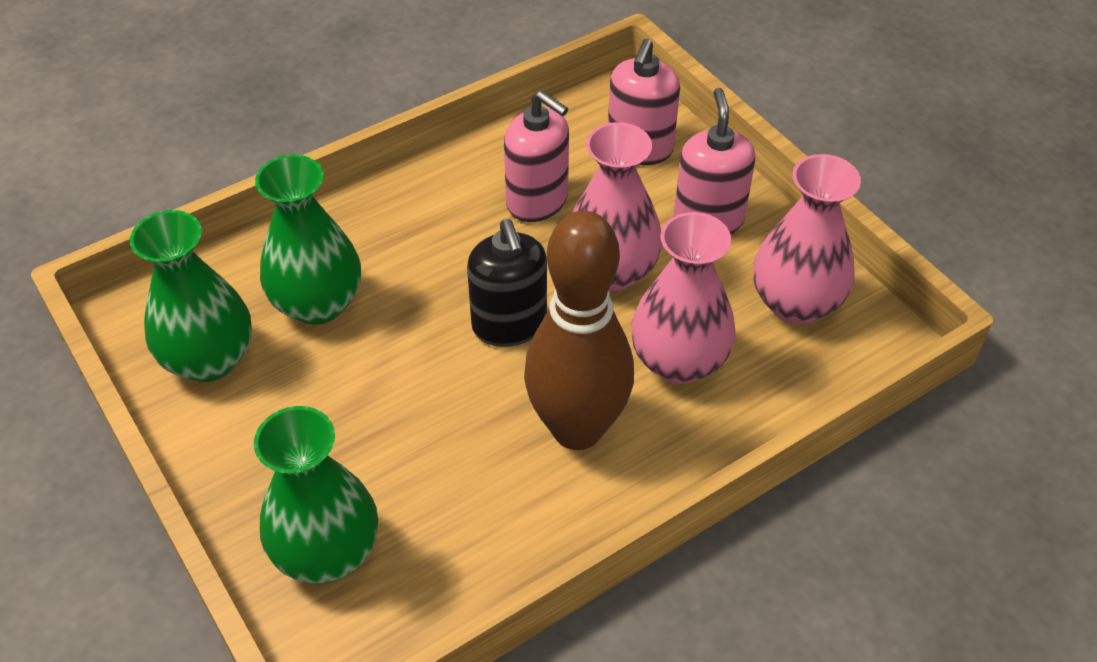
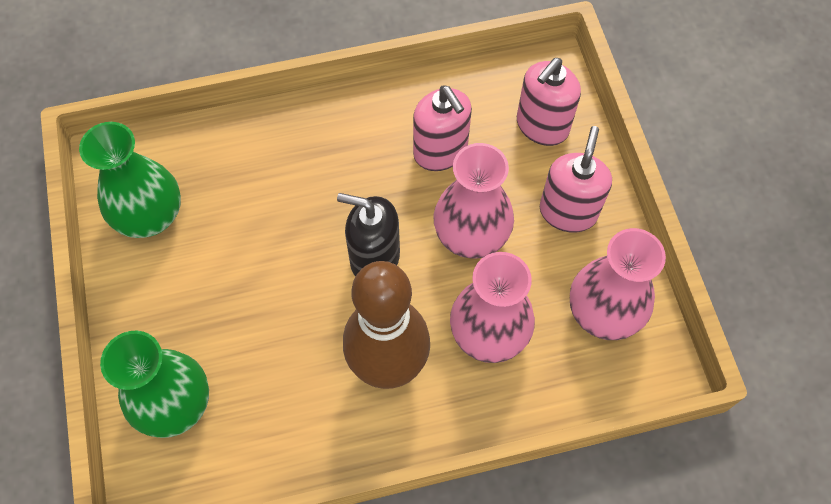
camera: 20 degrees right, 15 degrees up
green vase [255,154,361,325] -> none
black soap dispenser [467,219,547,347] -> black soap dispenser turned 105 degrees clockwise [337,193,400,277]

